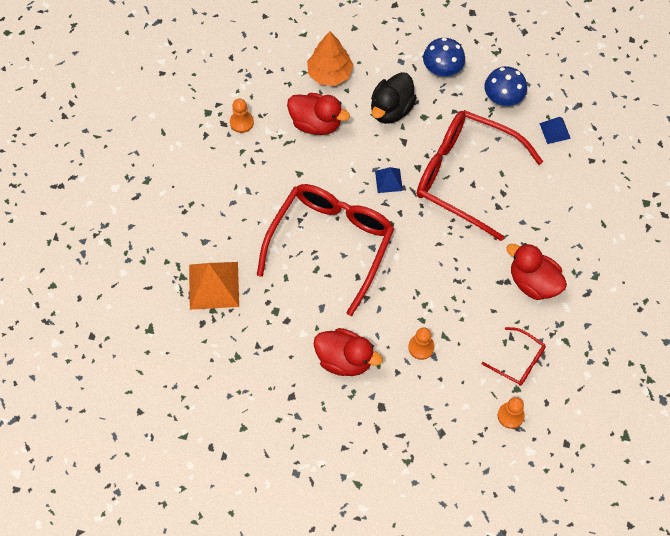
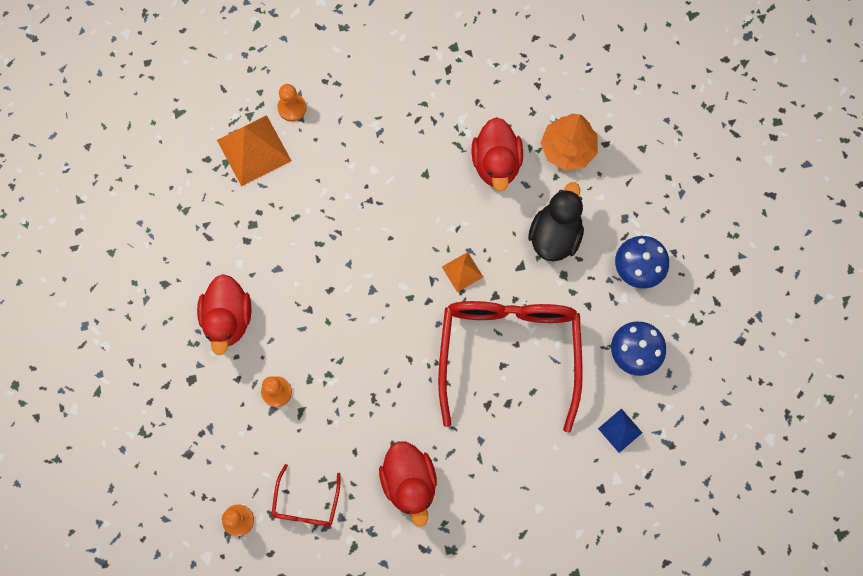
camera: 65 degrees right, 10 degrees up
orange pawn [230,99,254,133] -> orange pawn moved to [277,84,306,122]
red glasses [257,184,394,316] -> none
black duck [371,72,417,124] -> black duck turned 105 degrees clockwise [528,182,584,262]
blue pyramid [375,167,403,193] -> orange pyramid [442,252,483,292]
red duck [506,243,567,300] -> red duck turned 150 degrees clockwise [379,441,437,527]

